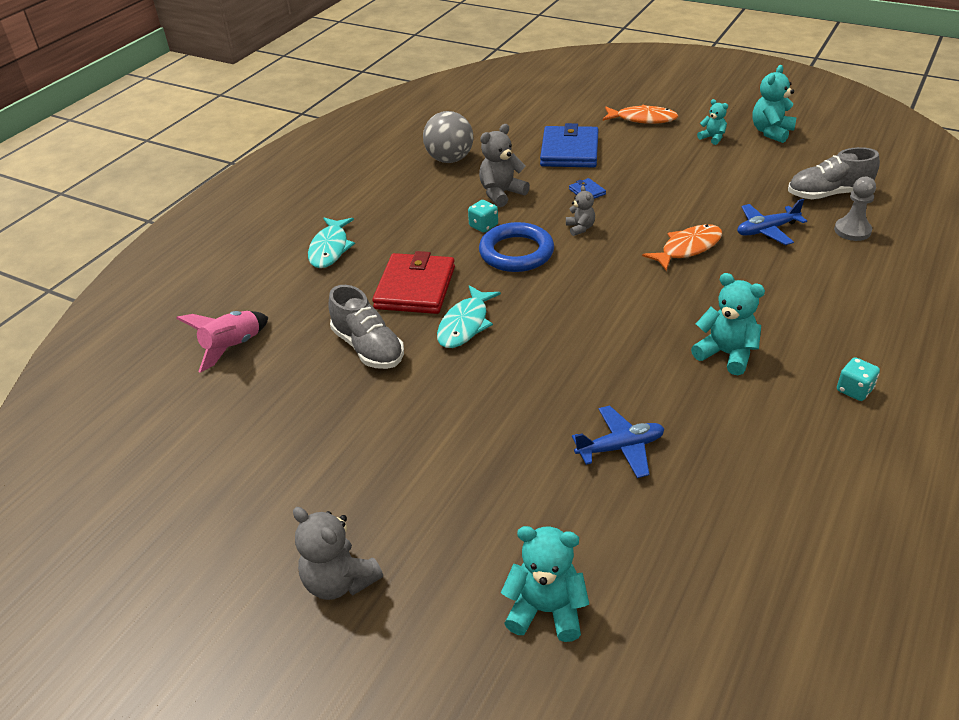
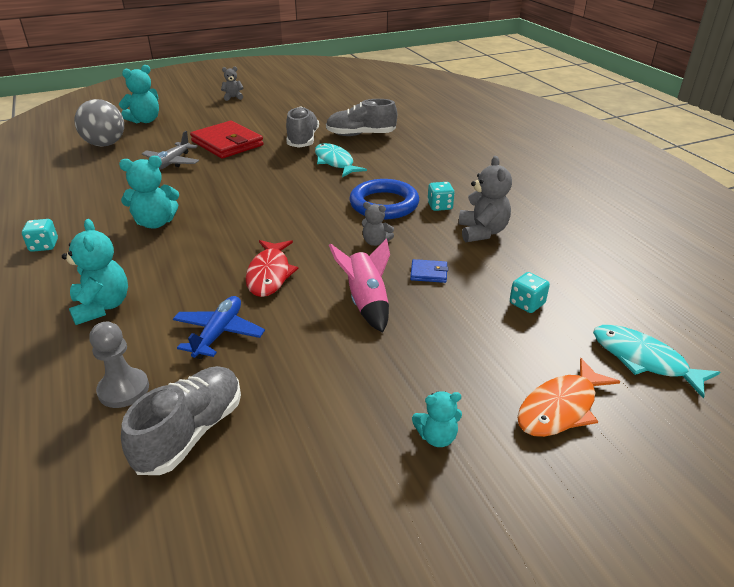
camera: 125 degrees right, 5 degrees down
pink rocket [176,311,268,373] -> pink rocket moved to [329,239,390,333]
grey teddy bear [293,507,383,600] -> grey teddy bear [221,67,243,101], size x0.59
turquoise fish [308,218,355,268] -> turquoise fish moved to [593,325,720,399]
red wallet [372,251,455,314] -> red wallet moved to [190,121,264,159]
grey ball [423,111,473,163] -> grey ball moved to [74,99,124,147]
blue wallet [540,123,599,167] -> turquoise dice [510,272,550,313]
blue plane [572,405,664,478] -> grey plane [142,131,199,170]
orange fish [642,224,722,271] -> red fish [246,240,299,297]
turquoise teddy bear [752,65,796,143] -> turquoise teddy bear moved to [62,219,128,325]
none -> grey shoe [286,106,319,148]

